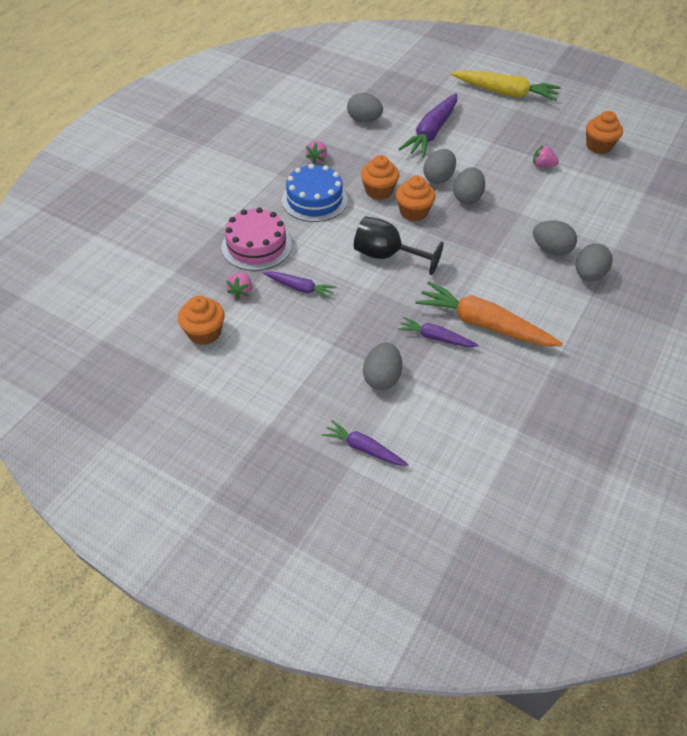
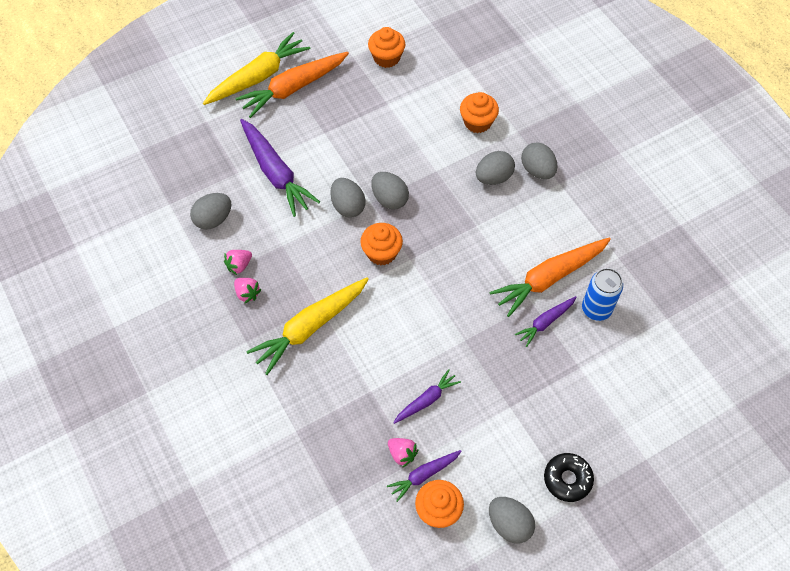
camera: 60 degrees left, 10 degrees up
pink cake [222,208,292,271] -> none
blue cake [282,164,348,222] -> yellow carrot [246,278,369,375]
purple carrot [322,420,409,466] -> purple carrot moved to [387,450,462,502]
black goblet [354,216,443,275] -> none
orange cupcake [361,155,399,200] -> orange cupcake moved to [460,92,499,133]
grey egg [363,342,402,390] -> grey egg moved to [489,497,535,543]
pink strawberry [533,145,559,167] -> pink strawberry moved to [224,250,252,275]
none -> orange carrot [235,52,349,118]
none -> black donut [544,453,594,502]
none -> blue can [582,268,623,321]

